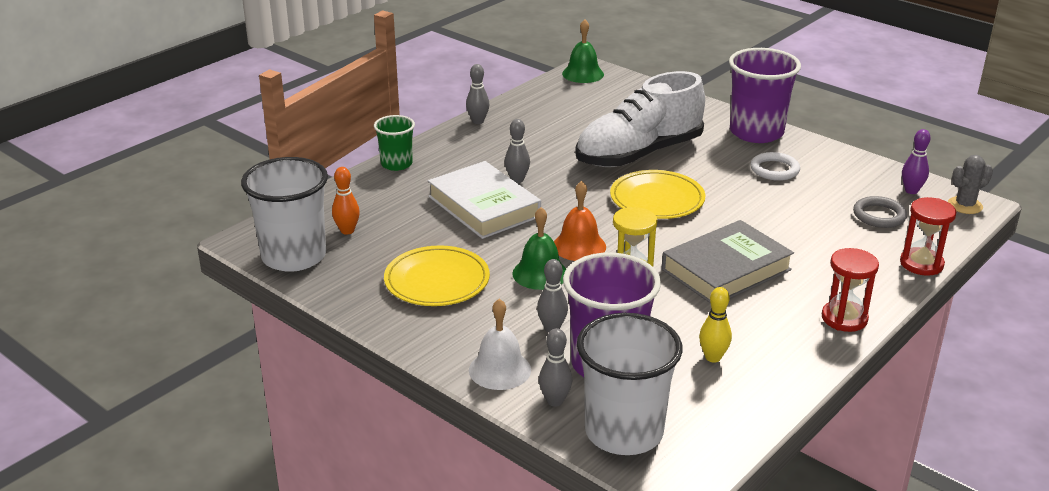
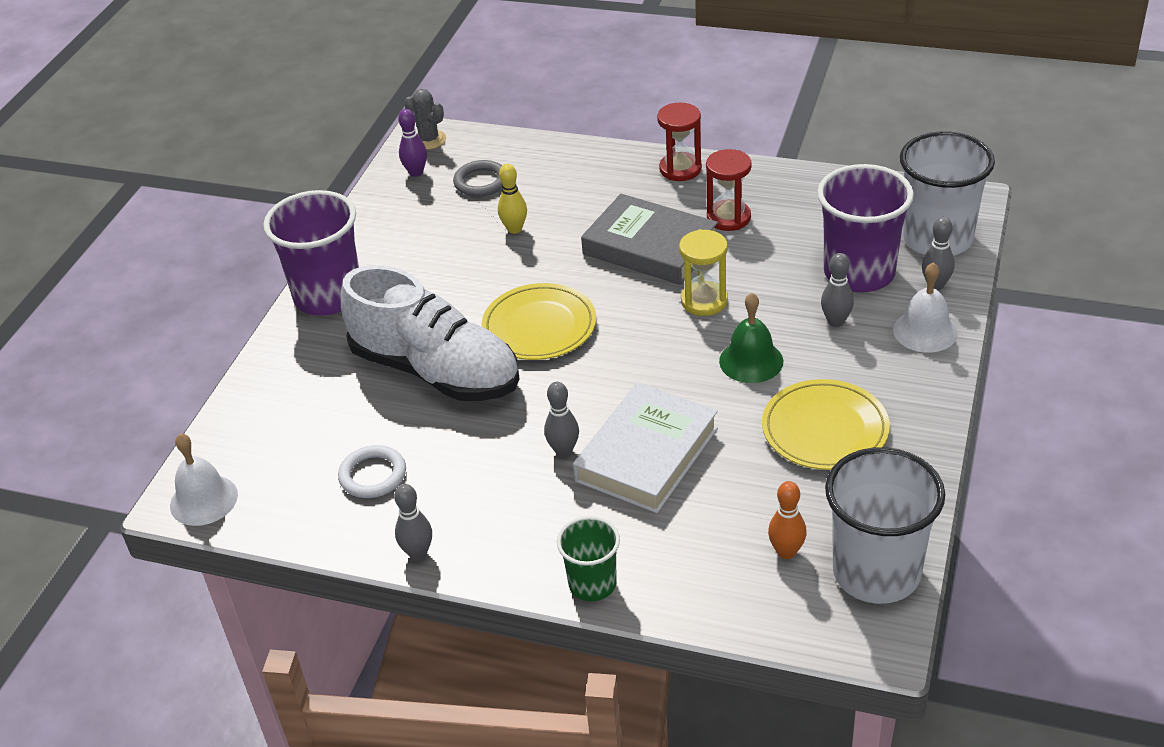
camera: 110 degrees left, 10 degrees up
orange bell [554,181,606,261] -> none
green bell [562,19,604,83] -> white bell [170,433,238,526]
yellow bowling pin [699,287,732,363] -> yellow bowling pin moved to [498,164,527,234]
white ring [751,152,800,181] -> white ring moved to [338,445,406,498]
red hourglass [900,197,956,276] -> red hourglass moved to [706,149,752,231]

